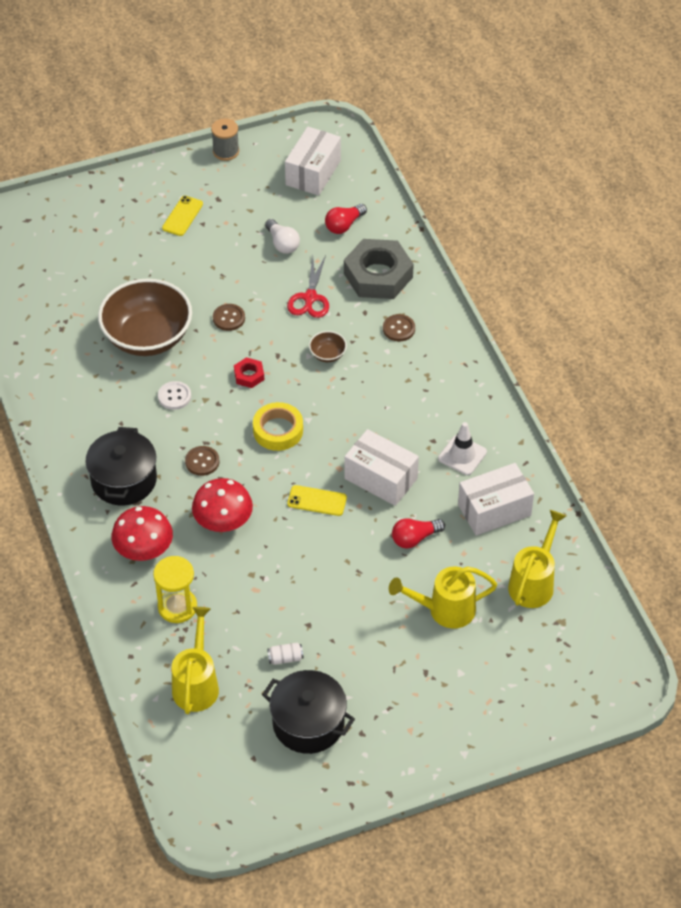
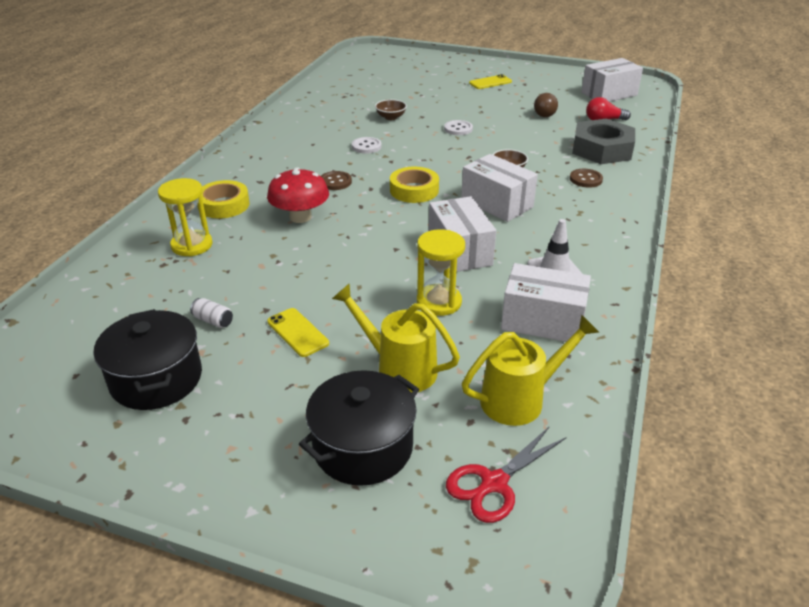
camera: 40 degrees right, 15 degrees down
black pot [86,427,157,505] -> black pot moved to [299,370,419,486]
brown bowl [98,279,192,356] -> brown bowl [375,99,407,120], size x0.40
red mushroom [111,506,173,561] -> yellow tape [197,180,250,218]
yellow watering can [172,607,219,714] -> none
grey spool [211,118,239,161] -> none
brown button [213,304,245,331] -> white button [444,120,473,135]
red nut [234,357,264,388] -> none
white light bulb [265,219,300,254] -> brown light bulb [534,93,558,117]
red scissors [287,255,329,318] -> red scissors moved to [446,426,567,523]
yellow phone [287,485,347,516] -> yellow phone moved to [267,308,329,357]
red light bulb [392,518,445,549] -> yellow hourglass [417,229,465,316]
none -> white box [461,154,538,222]

